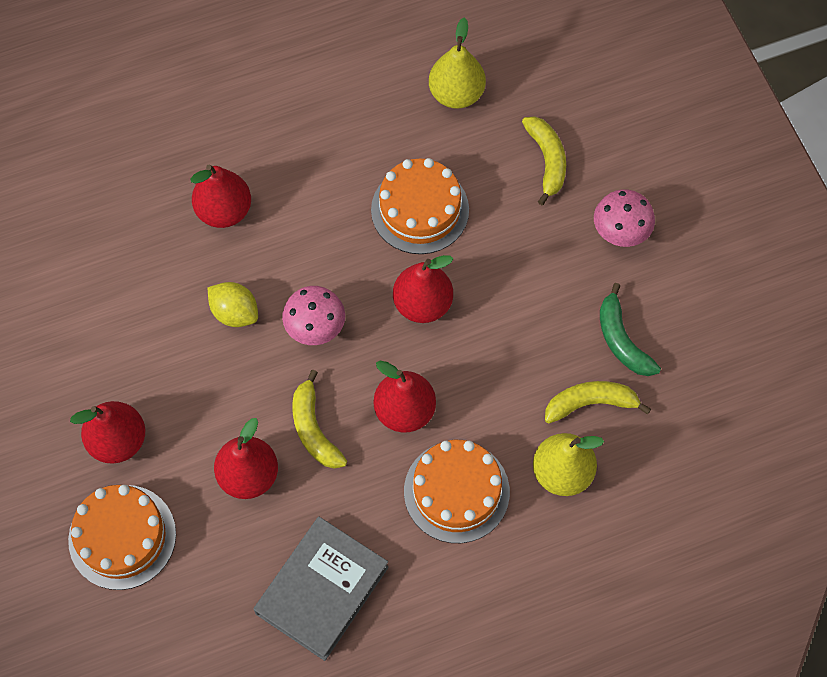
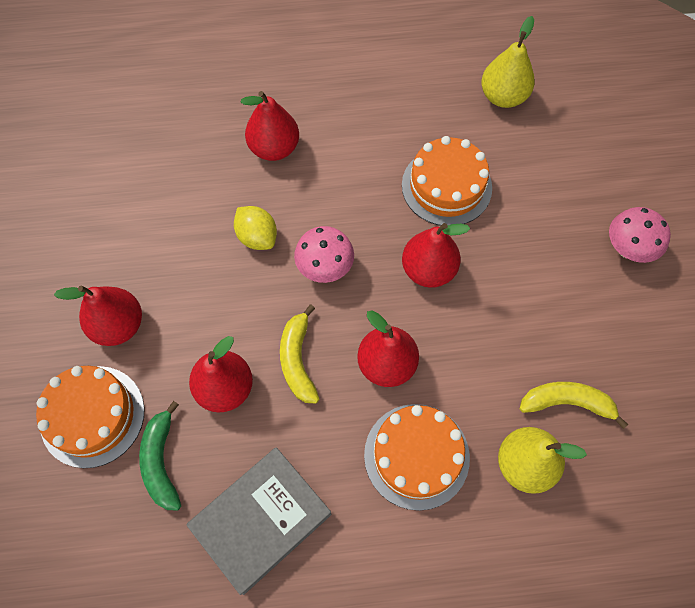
camera: 15 degrees right, 0 degrees up
yellow banana [522,116,566,205] -> none
green banana [600,283,661,376] -> green banana moved to [139,401,181,511]

